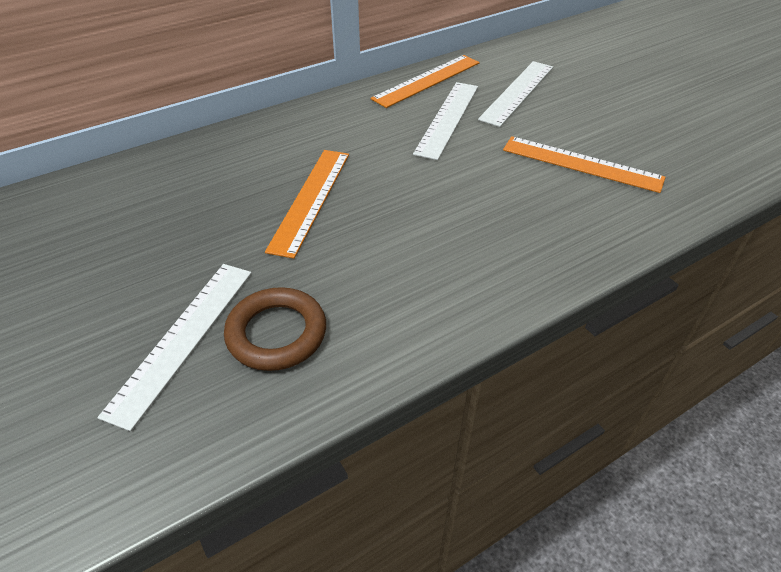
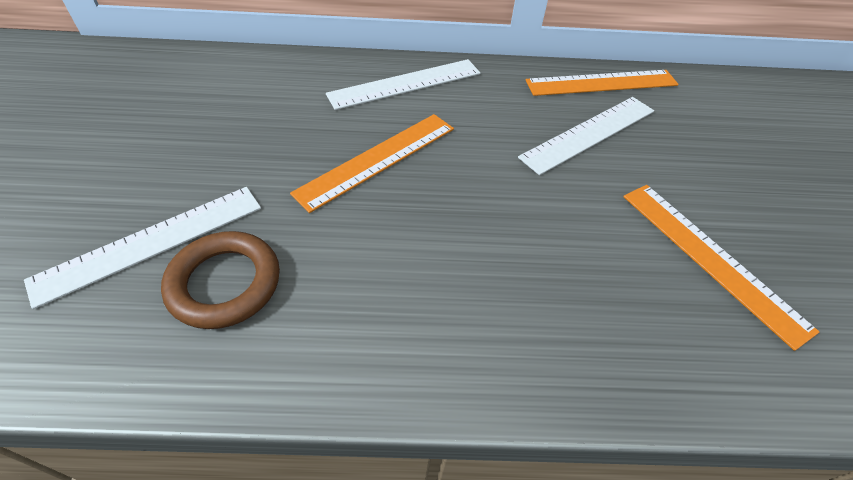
camera: 30 degrees right, 5 degrees up
white ruler [478,61,553,127] -> white ruler moved to [326,59,481,110]

